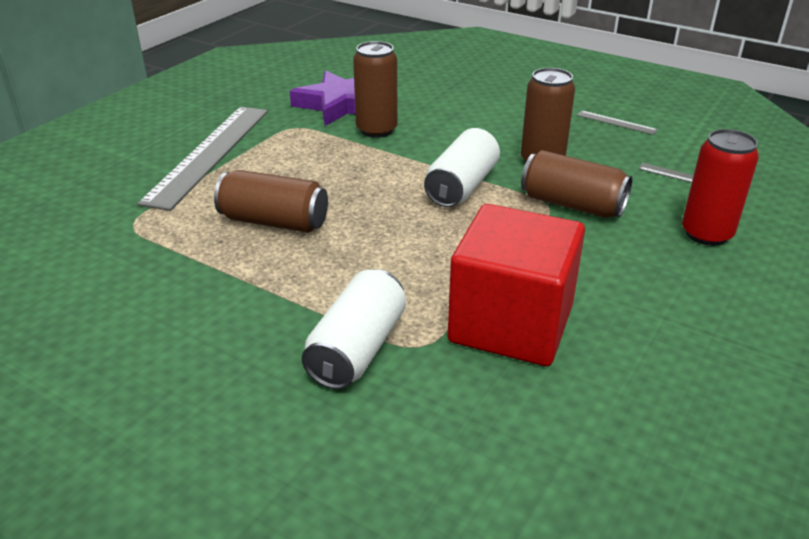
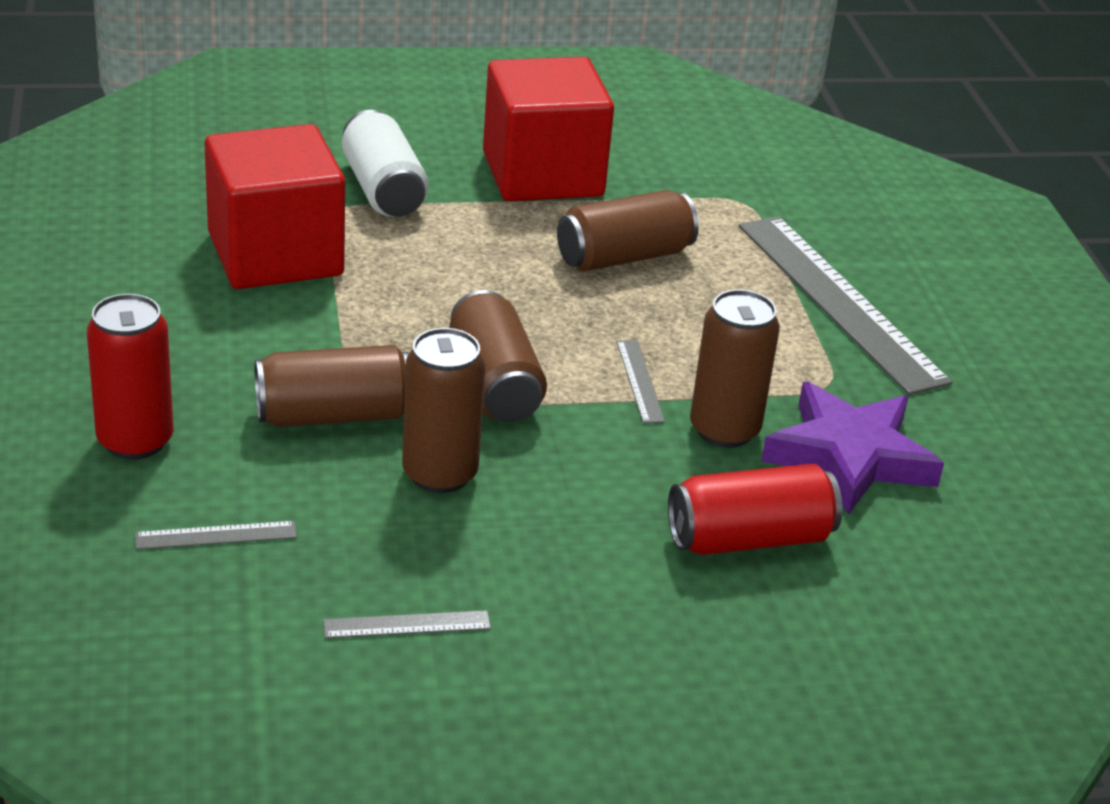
camera: 135 degrees right, 0 degrees up
white can [424,128,500,207] -> brown can [449,290,547,422]
none -> red cube [483,57,614,202]
none -> grey ruler [616,340,665,423]
none -> red can [668,464,842,555]

